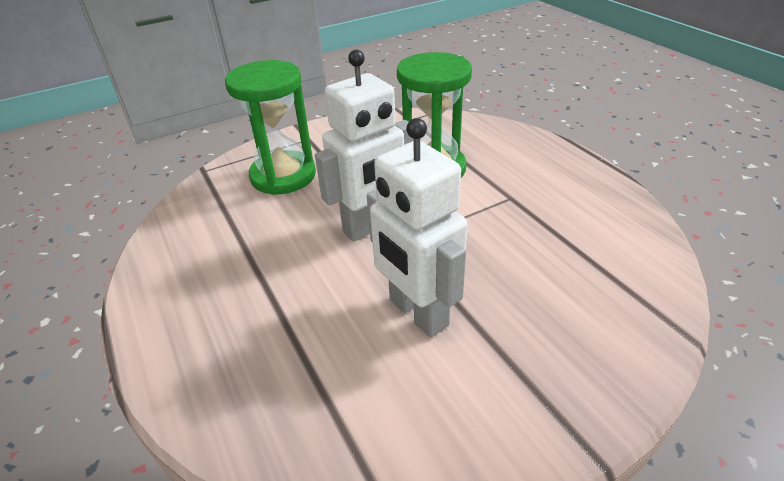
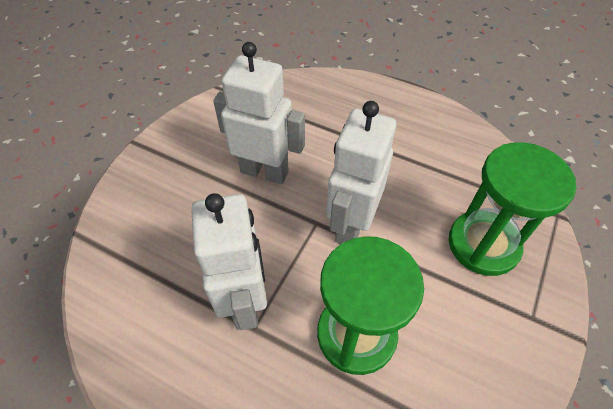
camera: 145 degrees right, 15 degrees up
none -> white robot [191,193,267,330]

